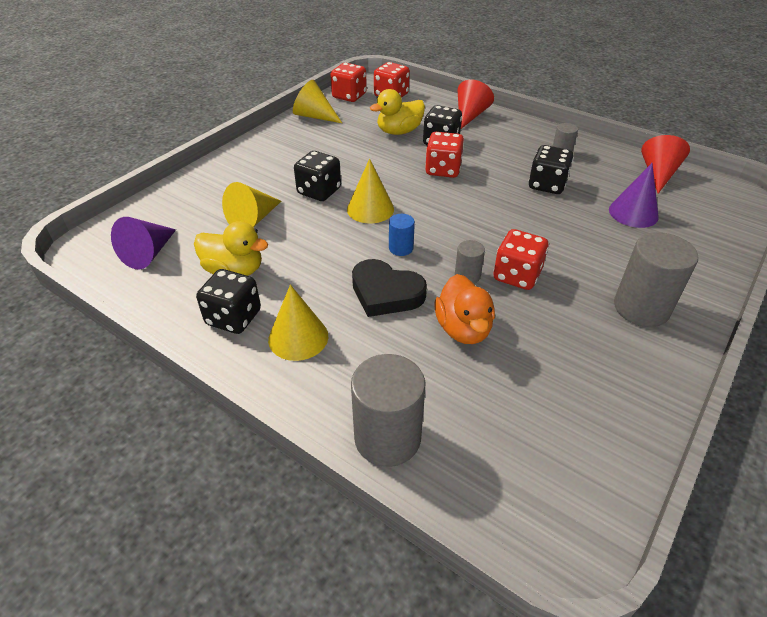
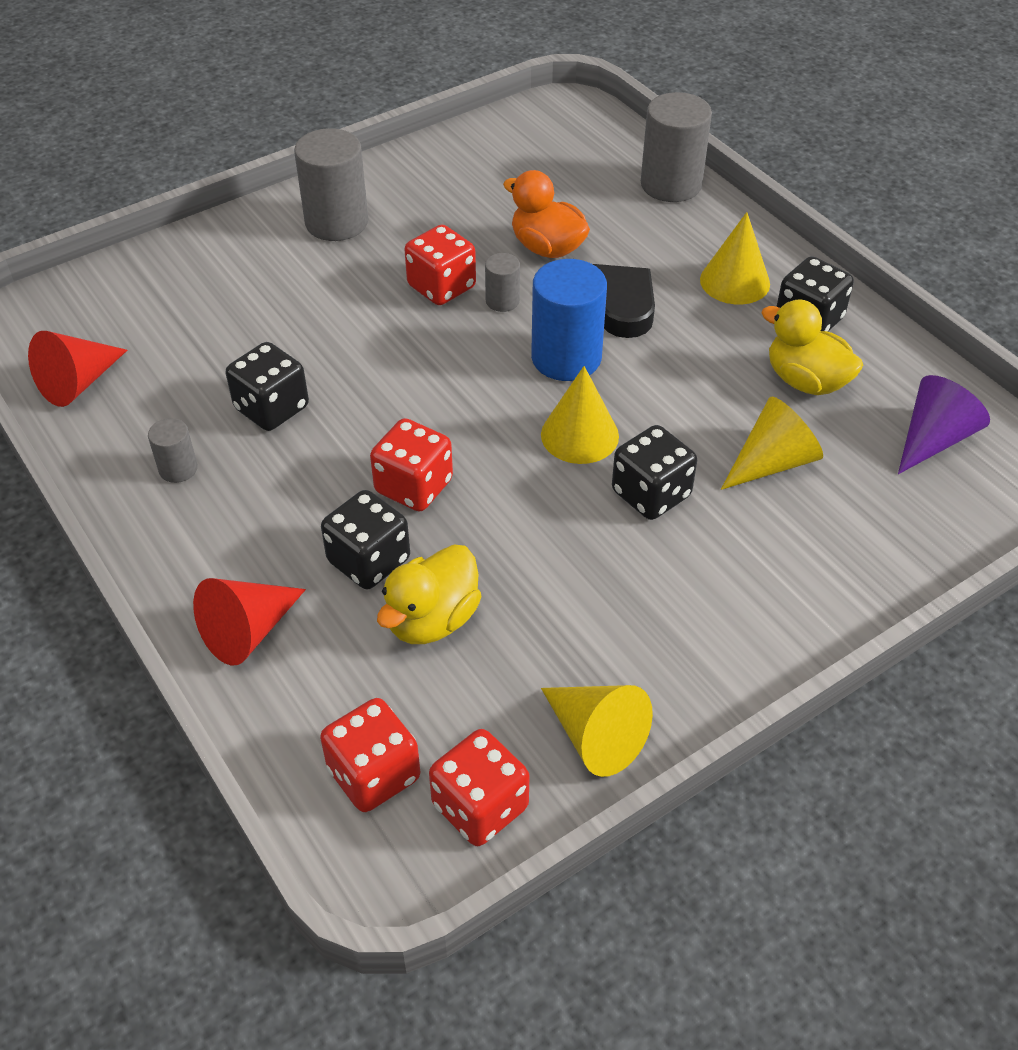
camera: 160 degrees left, 5 degrees up
yellow duck [370,89,425,135] -> yellow duck turned 135 degrees clockwise [377,544,481,644]
blue cylinder [389,214,415,256] -> blue cylinder [531,259,607,381], size x1.97
orange duck [435,274,495,344] -> orange duck turned 60 degrees counterclockwise [503,170,590,258]
purple cone [609,163,659,228] -> none

